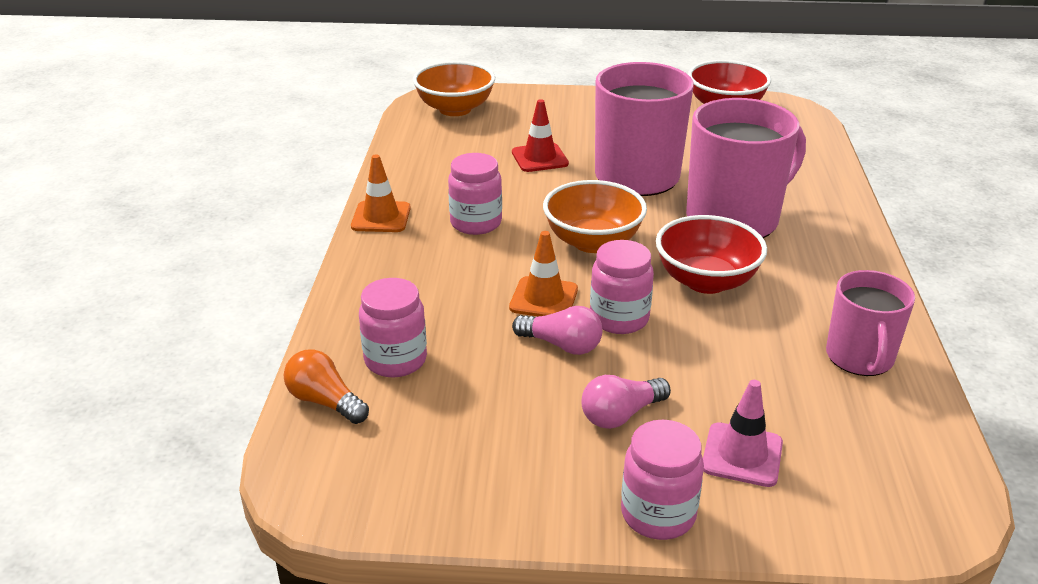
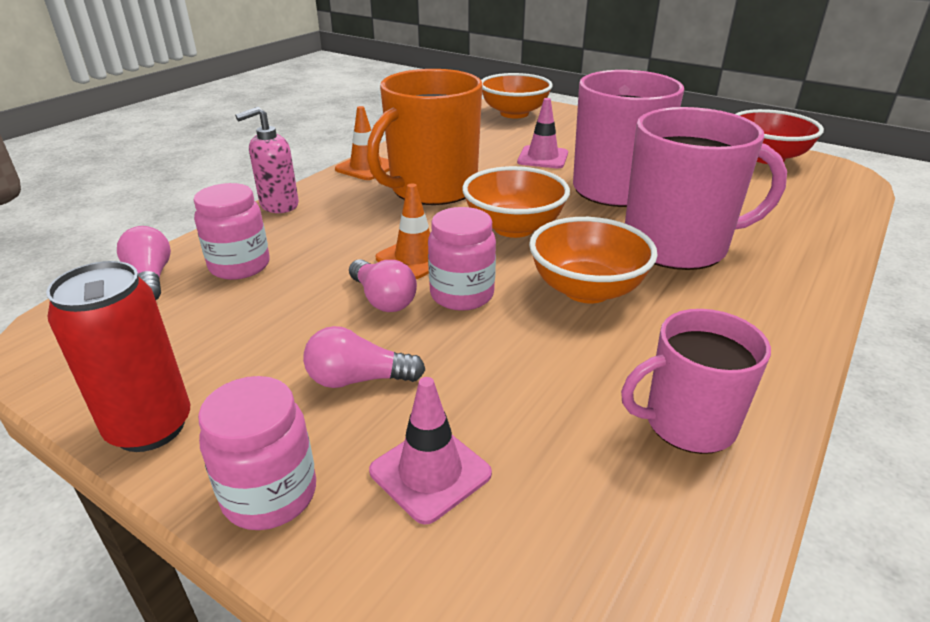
camera: 30 degrees right, 0 degrees up
orange light bulb [284,349,369,424] -> pink light bulb [117,226,171,300]
pink jar [448,153,502,235] -> orange mug [367,69,482,205]
red traffic cone [512,99,569,172] -> pink traffic cone [517,98,568,168]
red bowl [656,215,767,294] -> orange bowl [529,217,658,303]
pink mug [826,270,915,376] -> pink mug turned 45 degrees clockwise [621,309,771,454]
none -> red can [46,261,190,452]
none -> pink soap dispenser [235,107,299,213]

